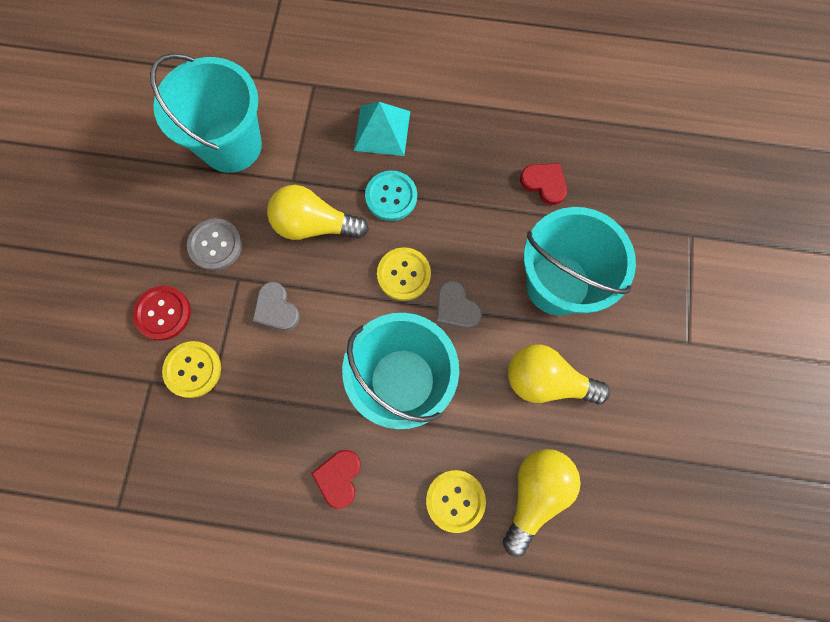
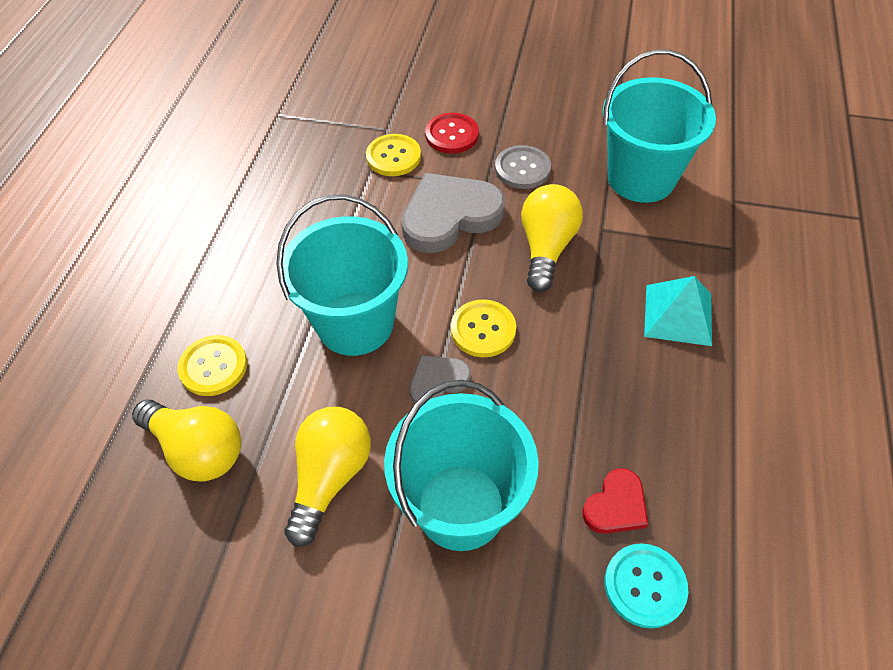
camera: 95 degrees right, 20 degrees down
grey heart [252,282,300,331] -> grey heart [401,173,505,253], size x1.93
red heart [311,450,361,509] -> none
turquoise button [365,171,417,221] -> turquoise button moved to [605,543,689,629]

